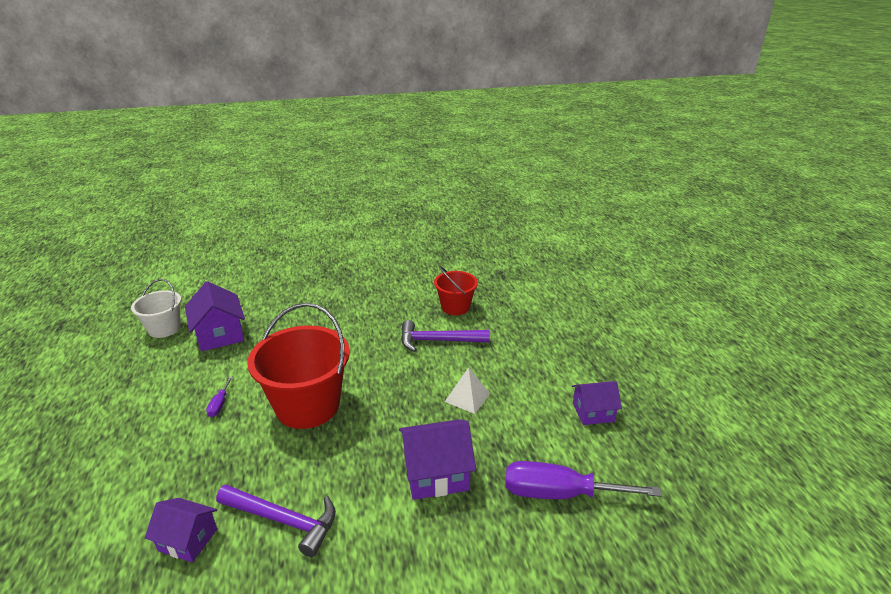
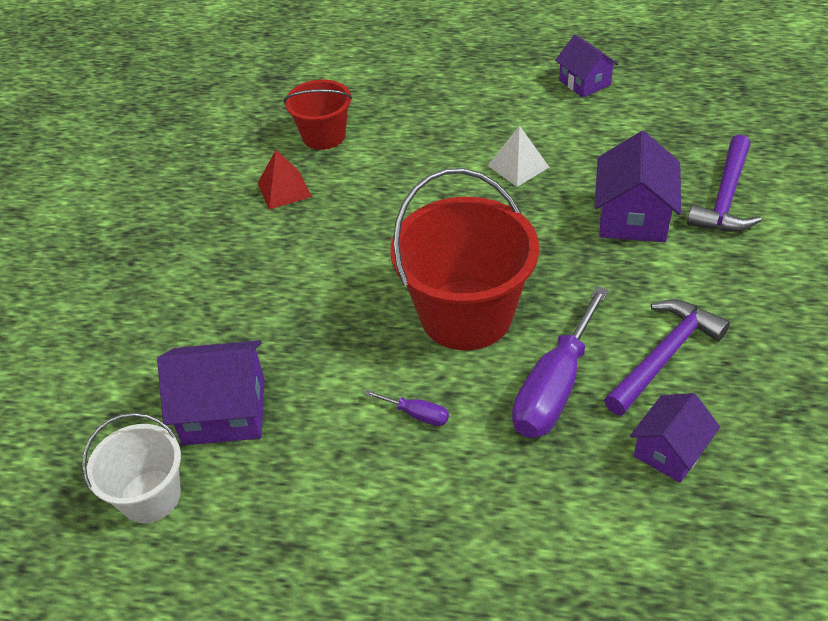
camera: 65 degrees left, 15 degrees up
purple hammer [401,320,490,352] -> purple hammer moved to [687,135,762,232]
purple screwdriver [505,461,662,499] -> purple screwdriver moved to [512,286,609,438]
purple house [572,381,622,425] -> purple house turned 45 degrees counterclockwise [555,35,618,98]
none -> red pyramid [258,150,312,210]

